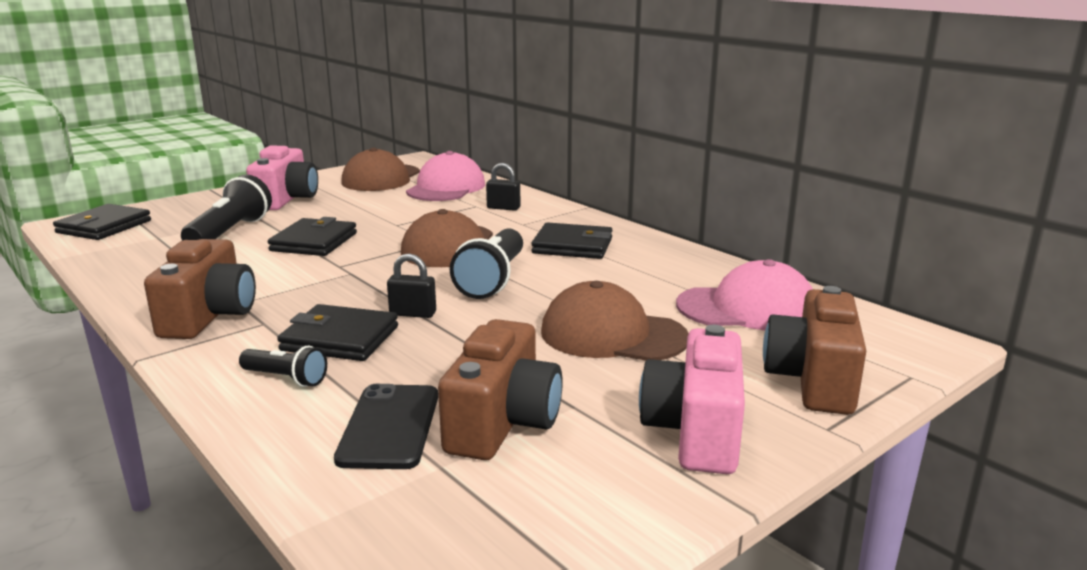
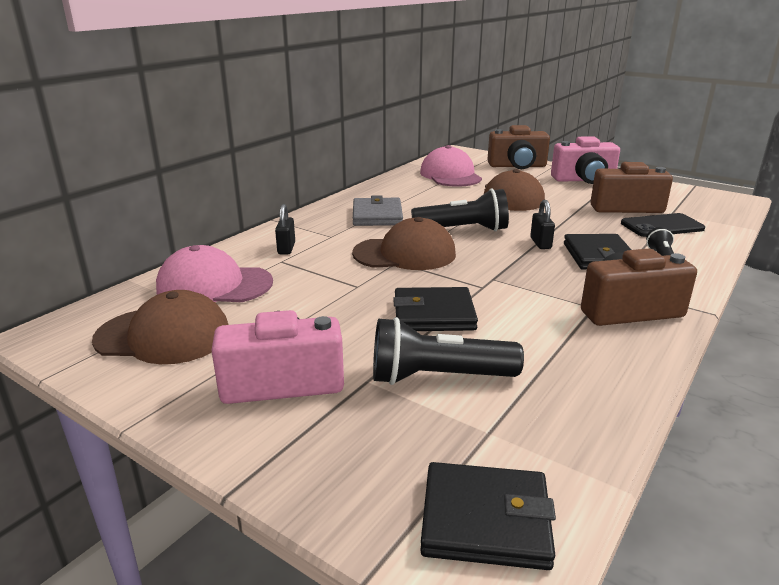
camera: 105 degrees left, 5 degrees up
black wallet [531,222,613,259] -> grey wallet [353,195,403,226]

